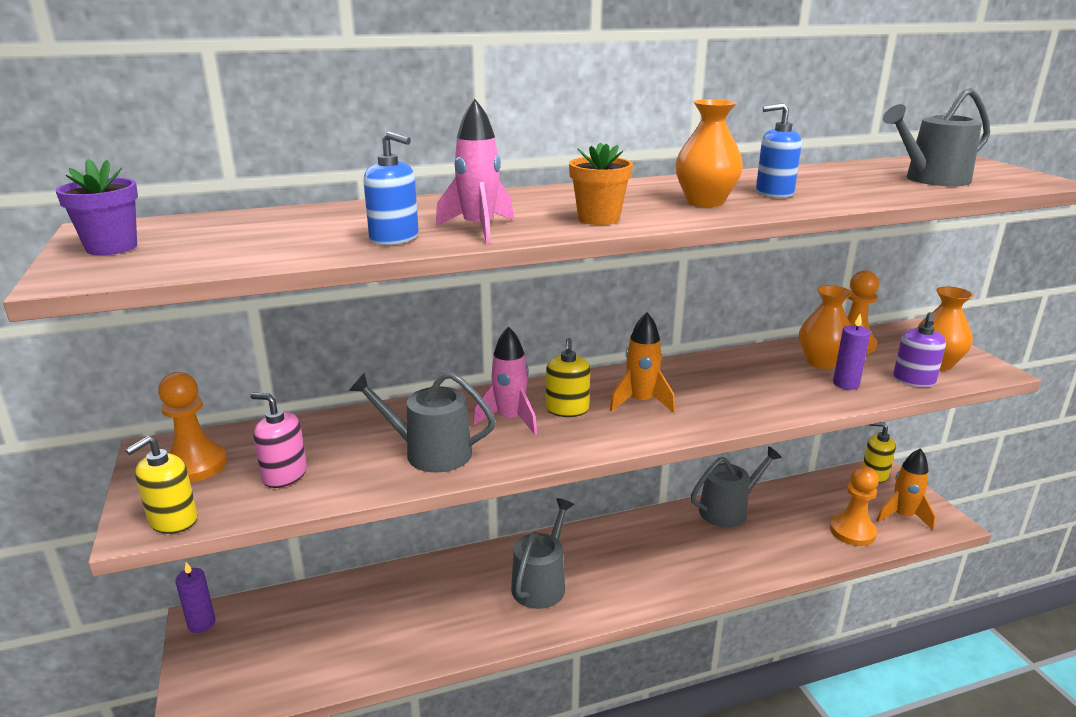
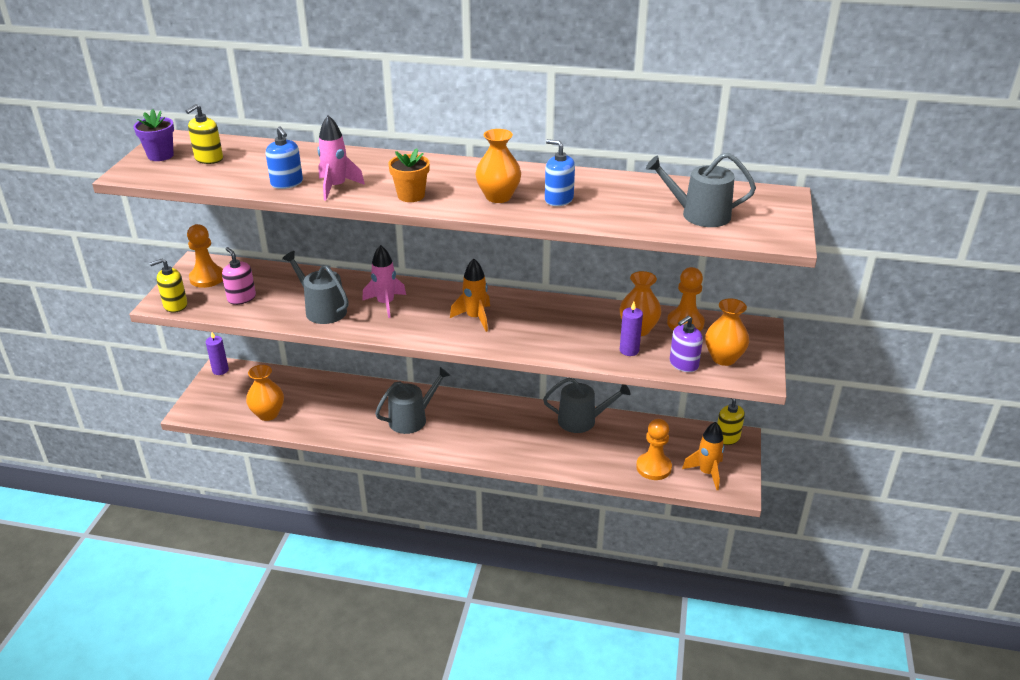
camera: 30 degrees right, 10 degrees up
yellow soap dispenser [546,338,590,417] -> yellow soap dispenser moved to [186,104,223,164]
none -> orange vase [246,365,284,421]

